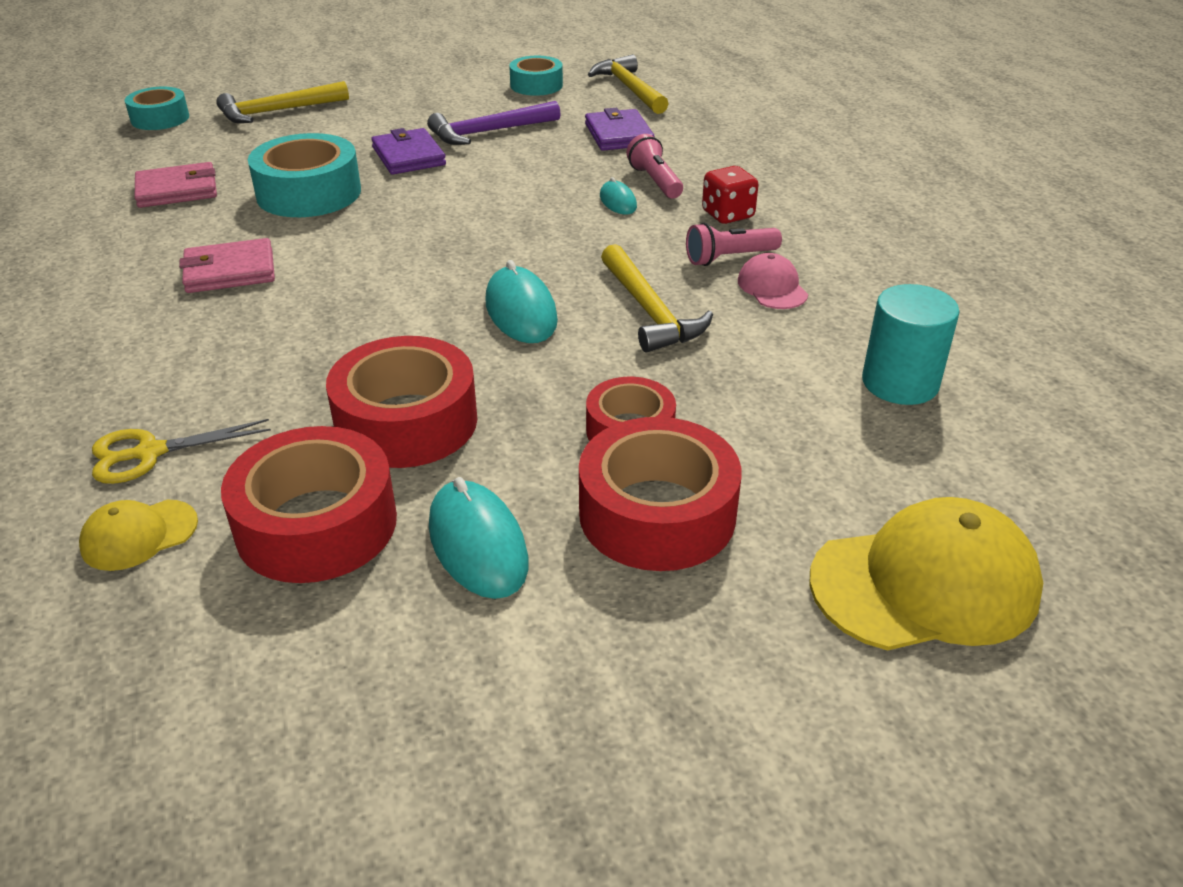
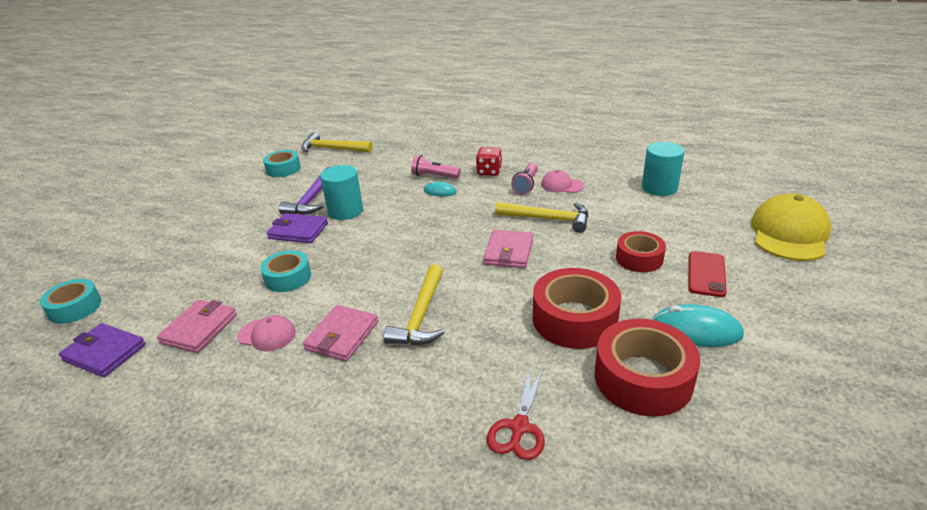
camera: 50 degrees left, 5 degrees down
yellow cap [79,500,198,571] -> none
yellow scissors [92,419,271,484] -> red scissors [487,369,545,460]
yellow hammer [216,81,349,123] -> yellow hammer moved to [384,264,444,345]
turquoise tape [248,133,361,217] -> turquoise tape [260,250,311,292], size x0.62
turquoise mouse [485,260,558,343] -> pink wallet [483,230,533,268]
red tape [579,417,741,571] -> red phone [688,251,727,297]
purple wallet [585,108,654,151] -> purple wallet moved to [59,323,146,377]
none -> pink cap [238,315,296,351]
none -> turquoise cylinder [320,165,363,220]

